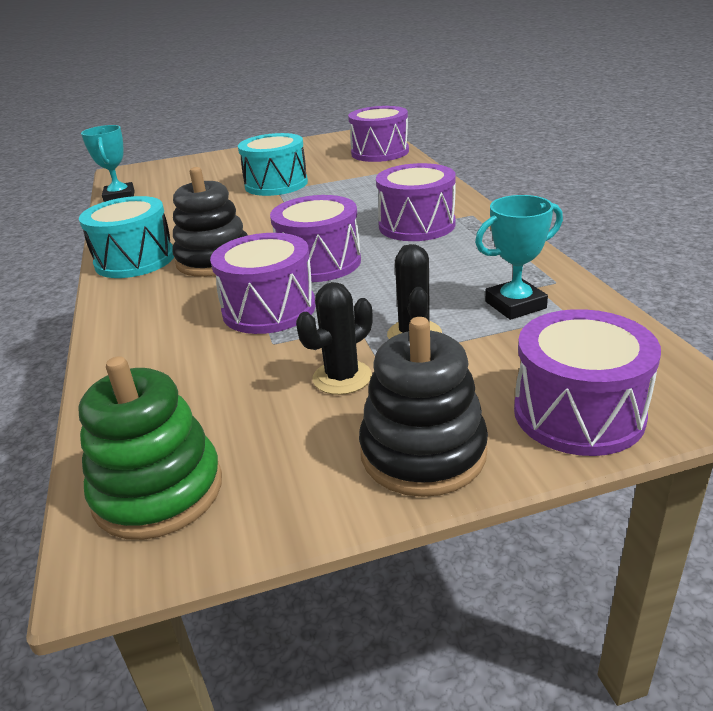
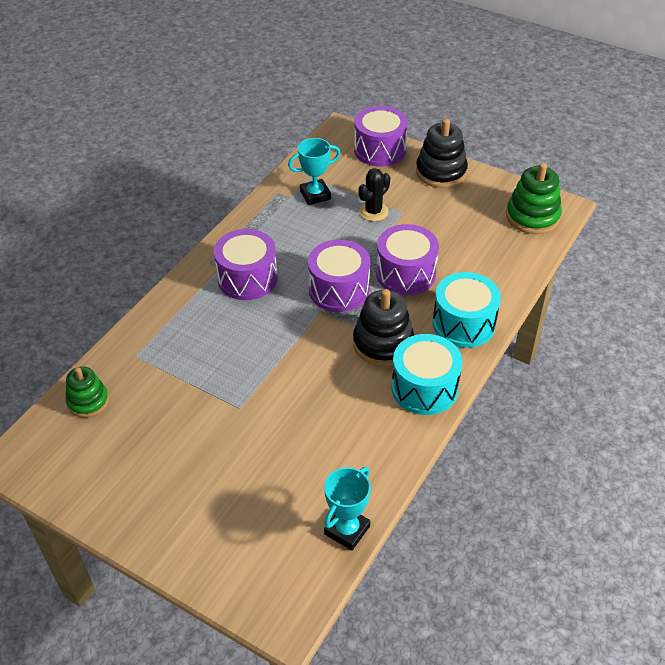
camera: 135 degrees left, 15 degrees up
turquoise drum [238,133,308,196] -> turquoise drum moved to [433,272,501,348]
black cactus [296,282,373,395] -> none
purple drum [348,106,409,162] -> green stacking toy [65,367,109,418]
turquoise trophy [475,195,563,320] -> turquoise trophy turned 45 degrees counterclockwise [288,138,340,205]

